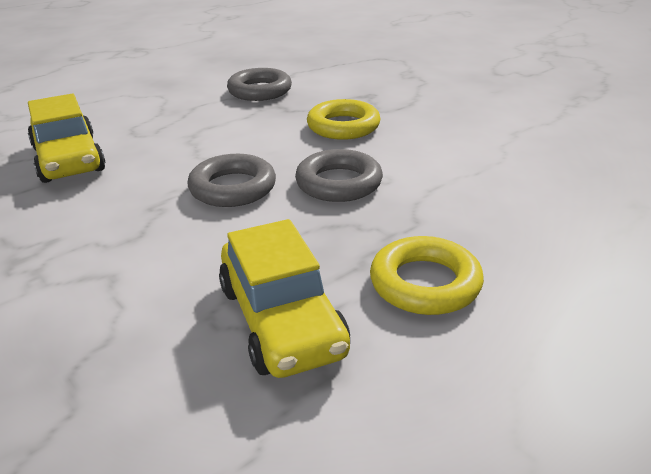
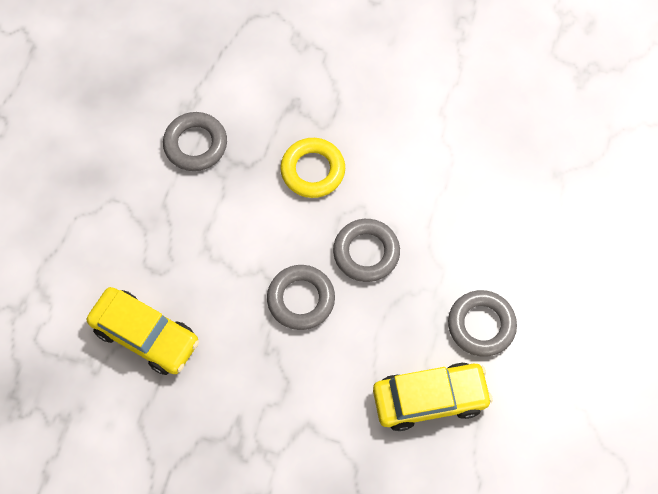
camera: 35 degrees left, 35 degrees up
yellow car [219,219,350,378] -> yellow car turned 45 degrees counterclockwise [373,362,493,431]
yellow ring [370,236,484,315] -> grey ring [448,290,517,357]

